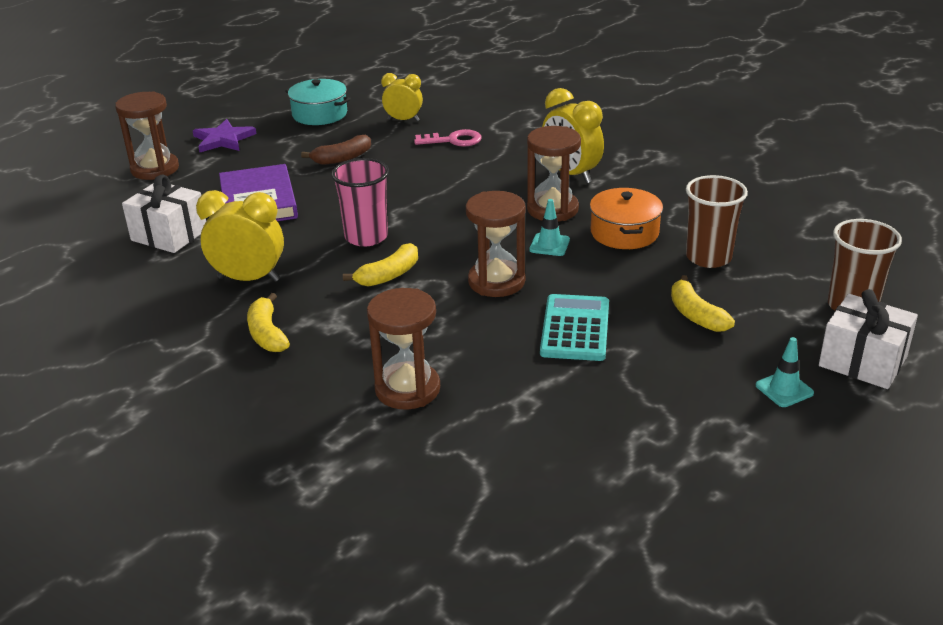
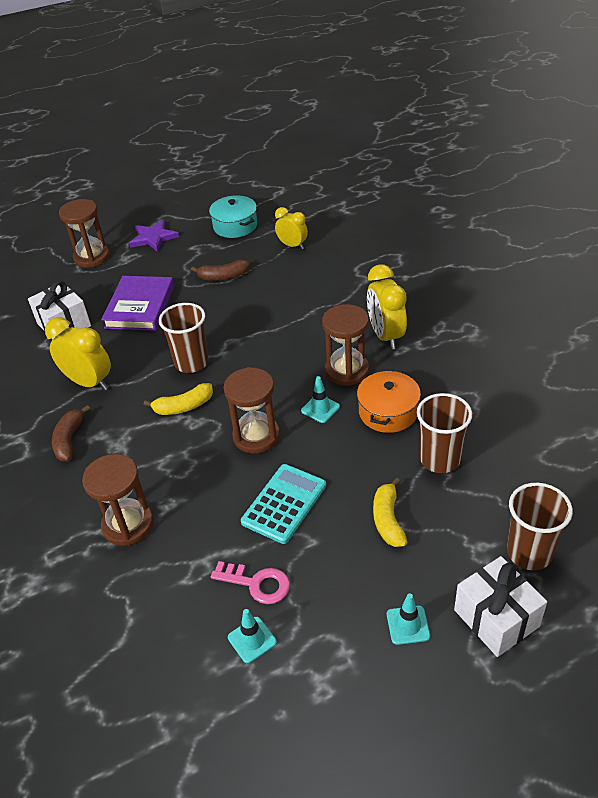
camera: 25 degrees right, 10 degrees up
yellow banana [247,293,290,352] -> brown banana [52,405,90,461]
pink cup [331,158,389,247] -> brown cup [159,303,209,373]
pink key [414,129,482,147] -> pink key moved to [211,561,290,604]
none -> turquoise traffic cone [228,609,277,663]

